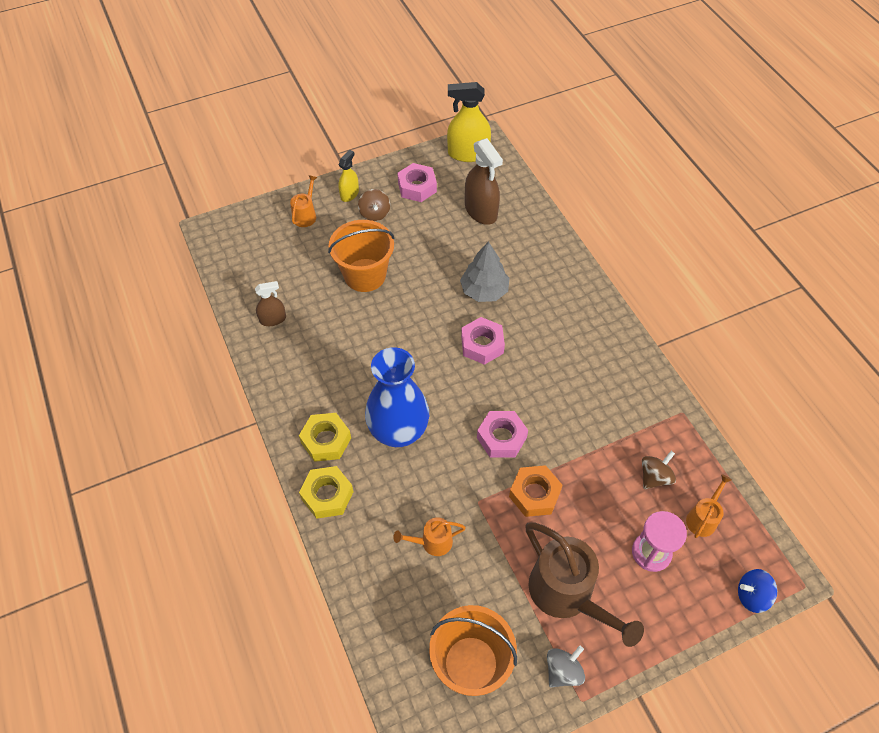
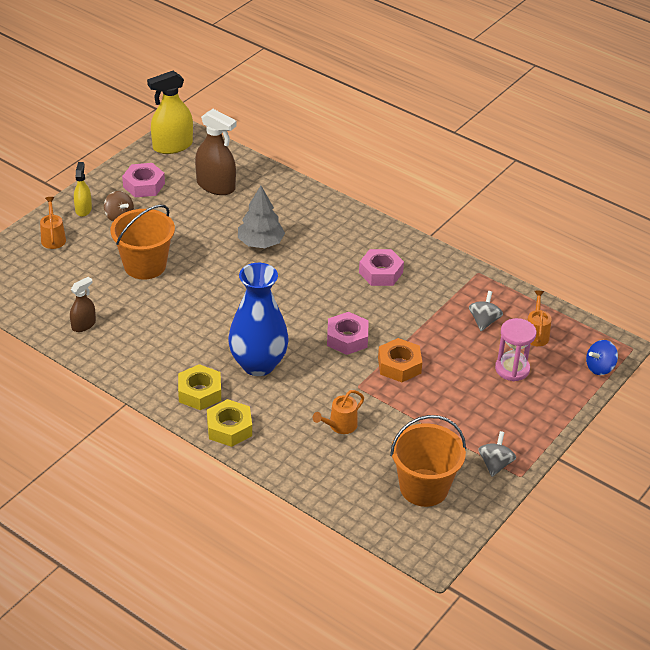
camera: 30 degrees left, 15 degrees down
pink nut [461,317,505,365] -> pink nut moved to [359,249,404,286]
brown watering can [525,522,644,647] -> none
brown spinning top [642,451,676,489] -> grey spinning top [469,291,503,331]

